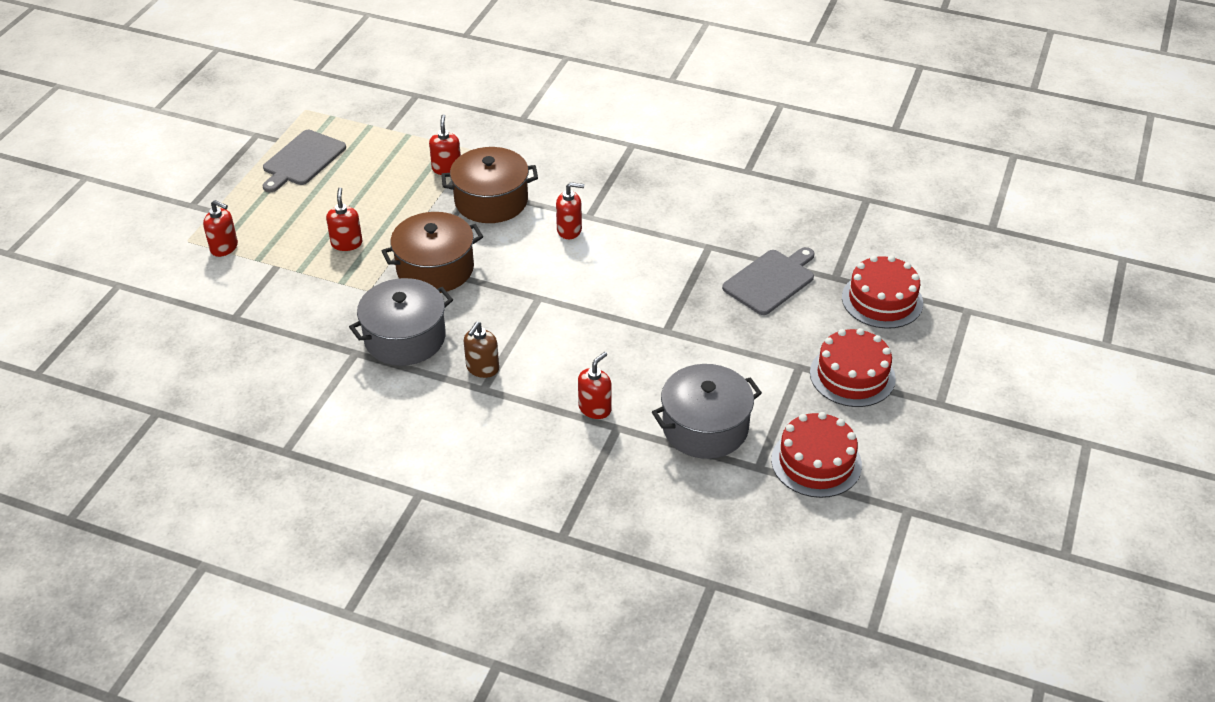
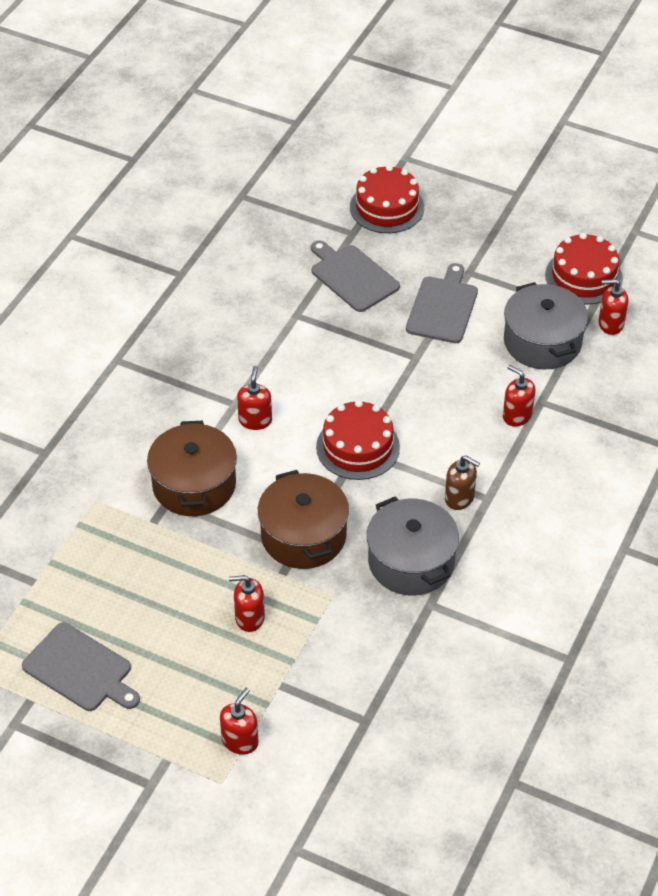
camera: 85 degrees left, 5 degrees up
red soap dispenser [429,114,461,175] -> red soap dispenser moved to [598,279,628,335]
red cake [810,328,896,407] -> red cake moved to [316,400,400,480]
none -> grey cutting board [406,263,478,343]

